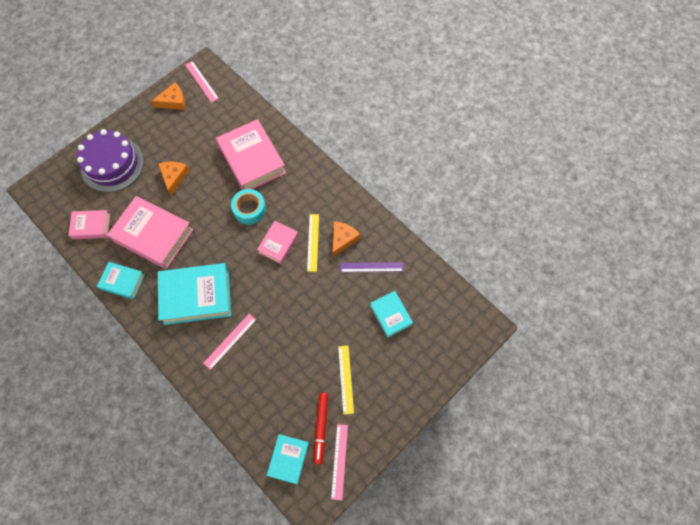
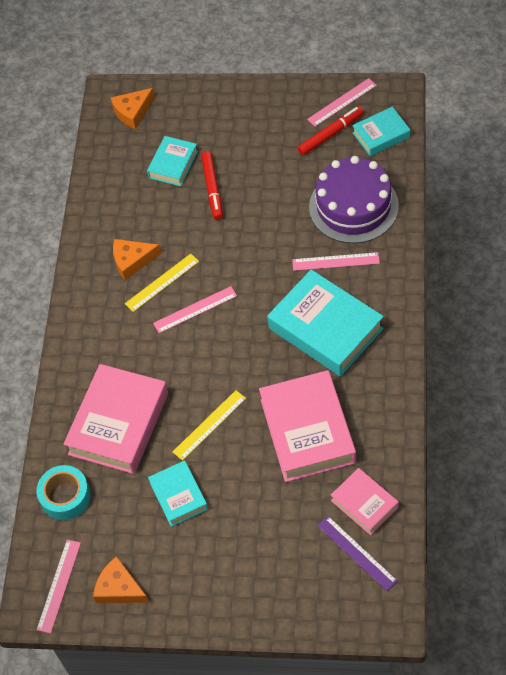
camera: 125 degrees left, 10 degrees down
purple cake [77,129,144,192] -> purple cake moved to [309,156,399,244]
turquoise book [97,262,145,299] -> turquoise book moved to [148,460,208,527]
orange cheese [158,161,190,195] -> orange cheese moved to [111,88,155,129]
turquoise tape [231,189,266,225] -> turquoise tape moved to [36,465,91,520]
pink book [257,221,299,264] -> pink ruler [153,286,237,333]
yellow ruler [338,346,354,414] -> yellow ruler moved to [173,390,246,461]
purple ruler [340,262,404,272] -> purple ruler moved to [317,516,398,591]
none -> red marker [201,151,223,220]

